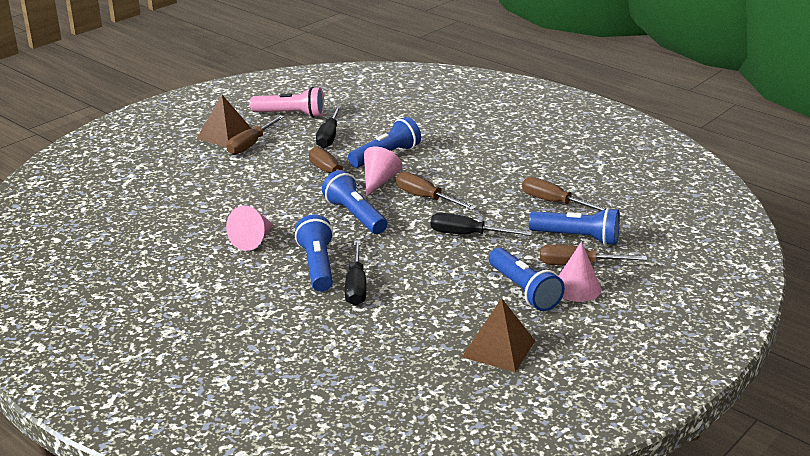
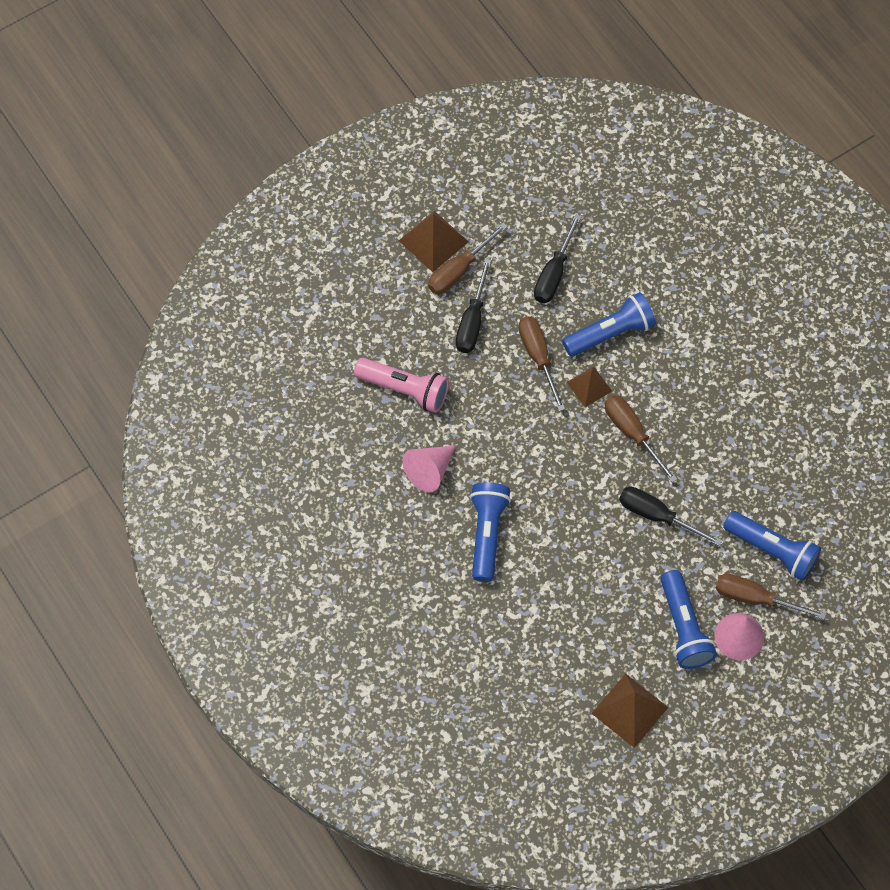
camera: 15 degrees right, 35 degrees up
pink flashlight [250,87,324,118] -> pink flashlight moved to [354,358,449,413]
blue flashlight [322,170,387,234] -> none
black screwdriver [345,240,366,306] -> black screwdriver moved to [456,259,491,353]
pink cone [364,147,402,196] -> brown pyramid [567,366,612,407]
brown screwdriver [522,177,606,211] -> none

